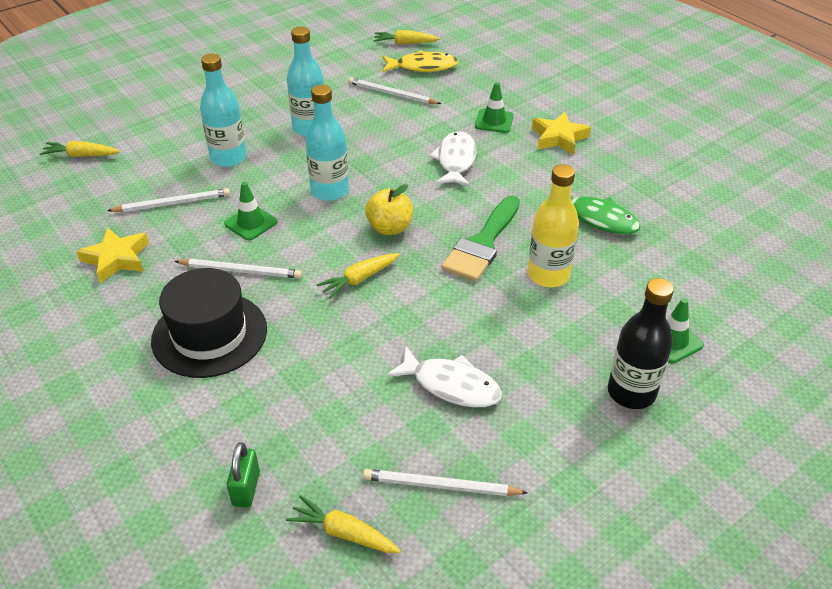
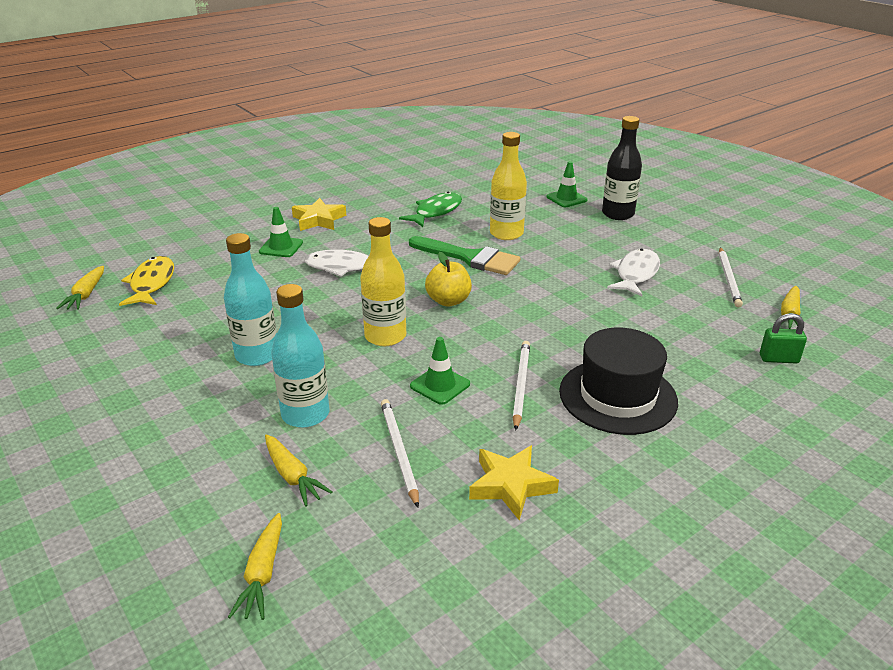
camera: 90 degrees left, 10 degrees down
turquoise bottle [305,84,349,201] -> yellow bottle [360,217,406,346]
yellow carrot [317,253,400,299] -> yellow carrot moved to [265,434,332,506]
white pencil [348,77,441,104] -> none

